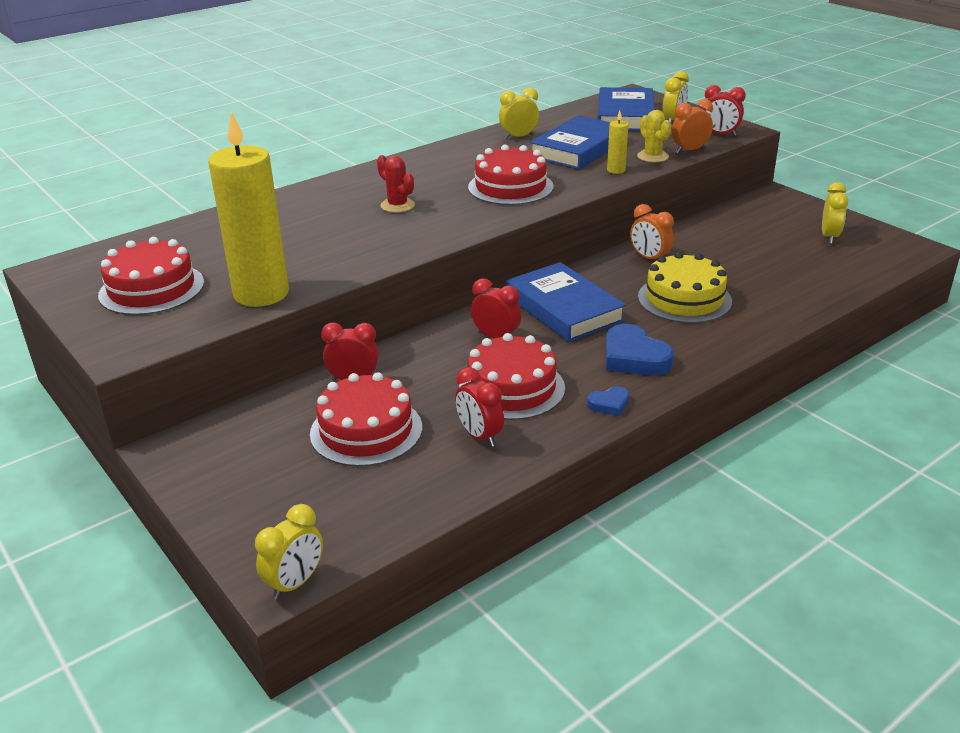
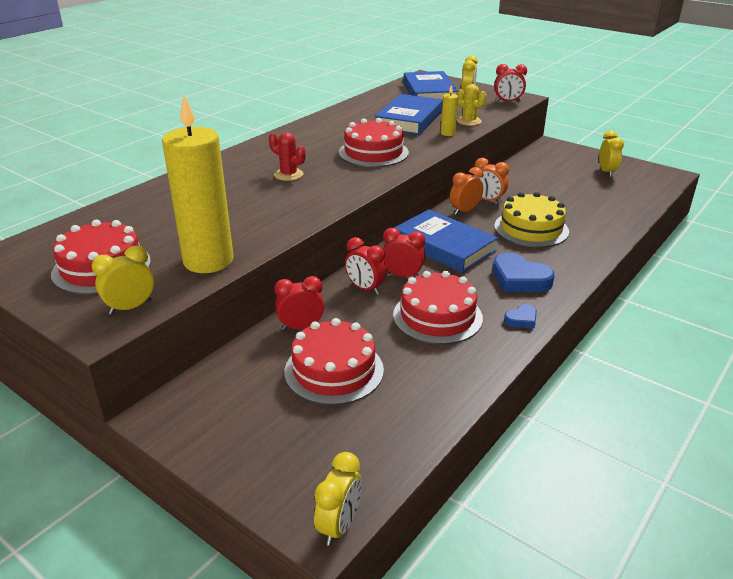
camera: 15 degrees left, 0 degrees up
red clock [455,367,504,447] -> red clock moved to [345,237,387,295]
yellow clock [499,88,539,139] -> yellow clock moved to [91,245,154,315]
orange clock [672,99,713,153] -> orange clock moved to [450,167,483,215]

